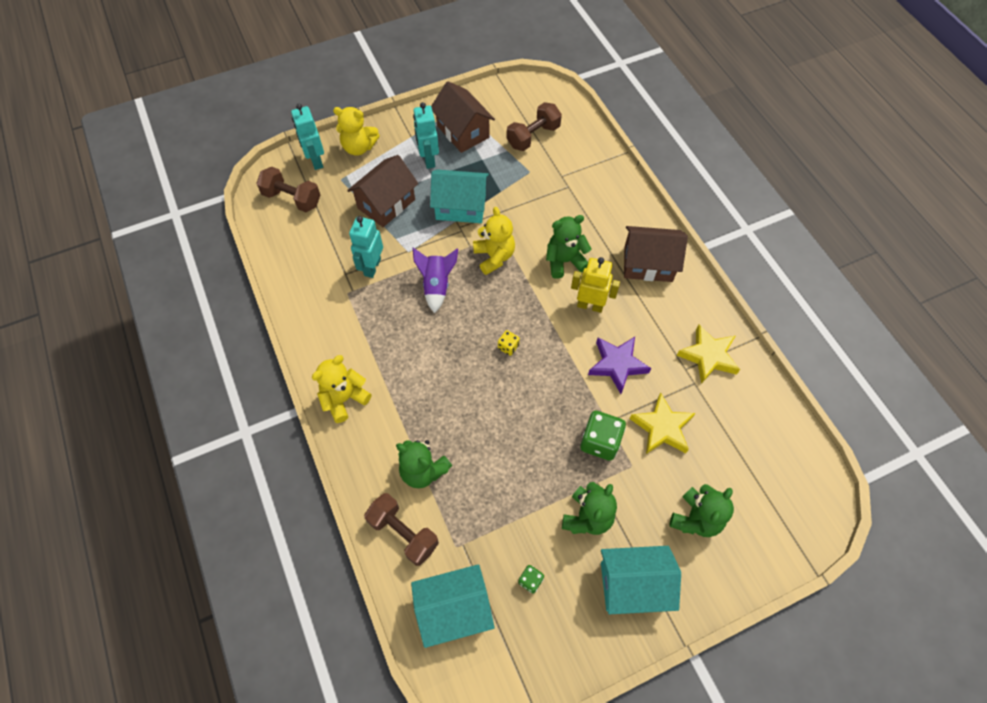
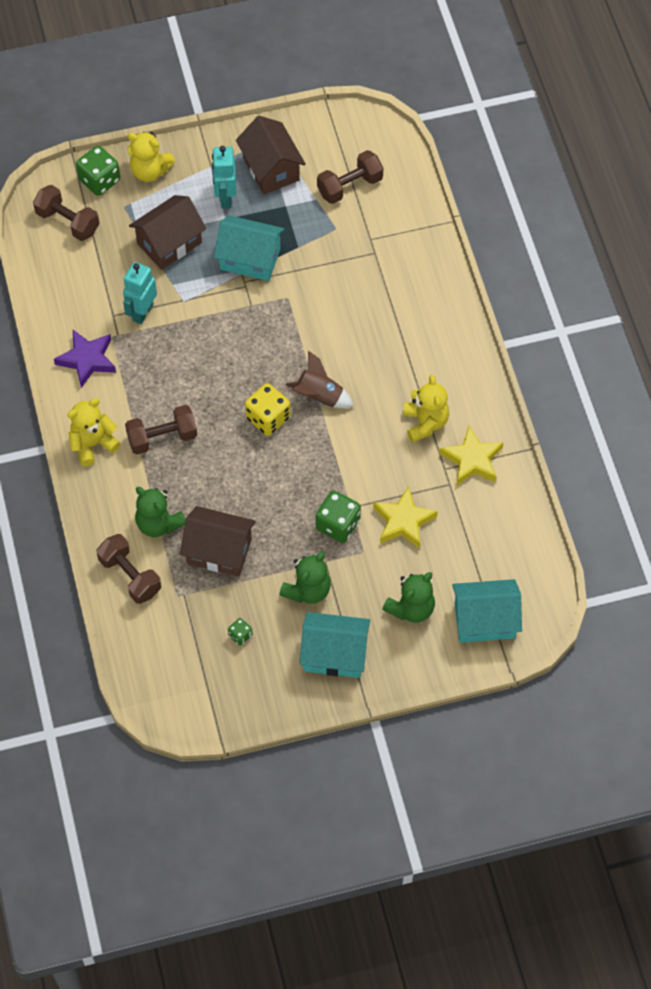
camera: 10 degrees right, 0 degrees up
turquoise robot [291,104,324,170] -> green dice [76,146,120,196]
turquoise house [411,564,495,648] -> turquoise house moved to [452,579,522,643]
purple rocket [413,248,458,313] -> none
yellow teddy bear [473,207,515,275] -> yellow teddy bear moved to [403,375,449,443]
yellow dice [498,330,520,356] -> yellow dice [245,383,290,436], size x1.95
green teddy bear [546,215,592,279] -> none
yellow robot [571,257,620,313] -> none
purple star [588,337,651,394] -> purple star moved to [54,330,116,388]
brown house [624,226,688,282] -> brown house moved to [180,506,256,577]
none -> brown dumbbell [125,405,197,455]
none -> brown rocket [286,350,353,408]

